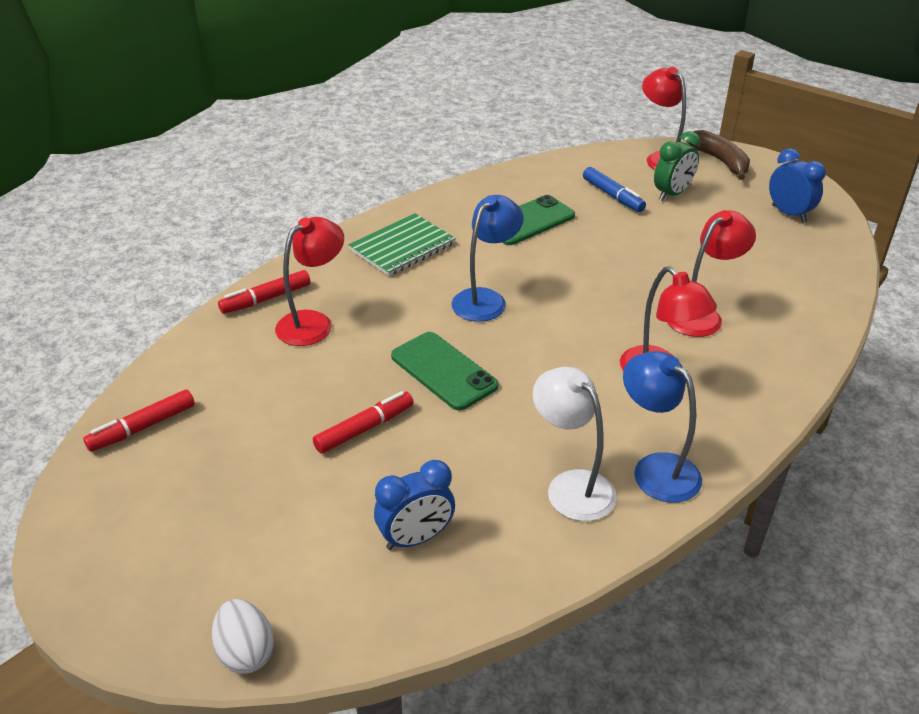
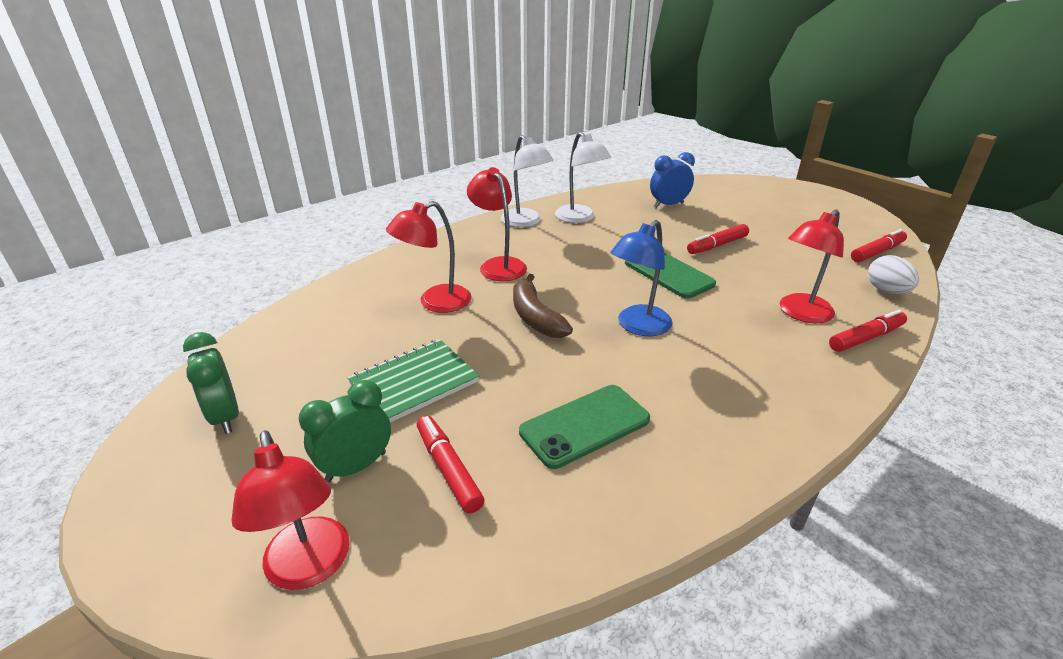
camera: 175 degrees left, 5 degrees down
white egg [212,599,274,674] -> white egg moved to [868,255,919,294]
green notebook [348,213,456,276] -> green notebook moved to [347,339,479,423]
blue marker [583,167,646,212] -> red marker [417,415,485,513]
blue lamp [623,351,702,503] -> white lamp [501,135,554,227]
brown banana [688,130,750,180] -> brown banana moved to [513,274,573,338]
blue clock [769,149,826,223] -> green clock [183,332,239,434]

